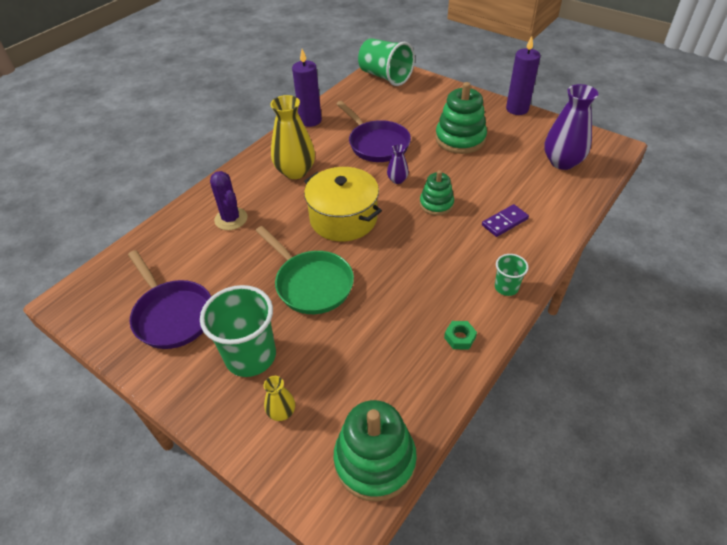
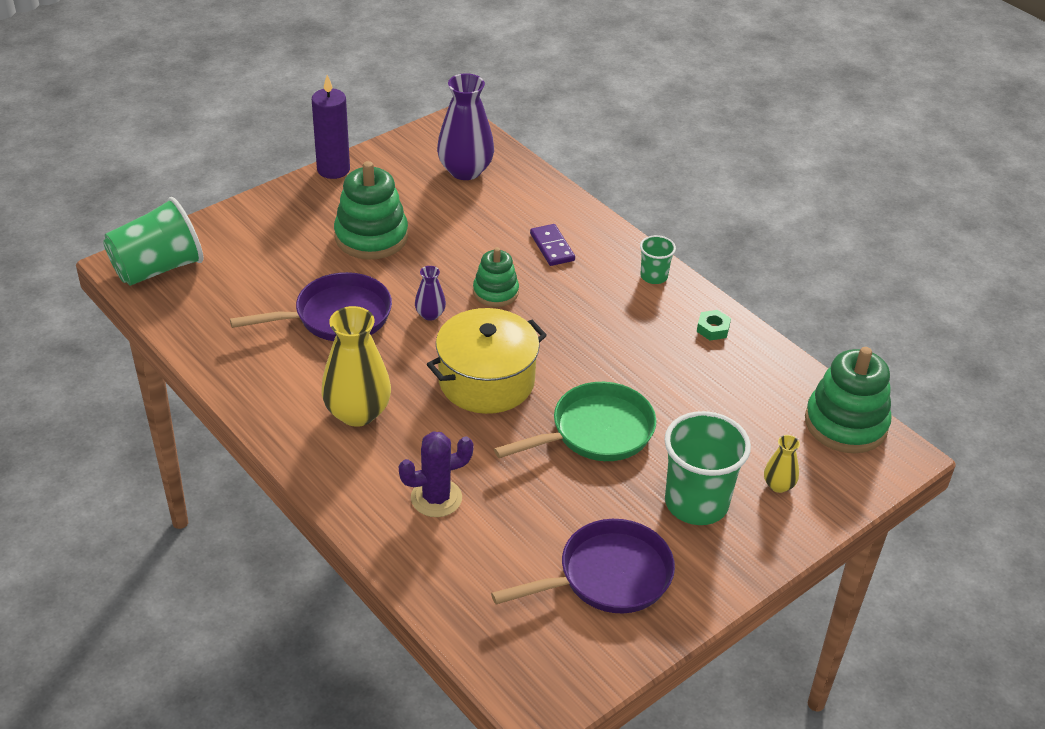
camera: 80 degrees left, 5 degrees down
purple candle [292,49,322,127] -> none

